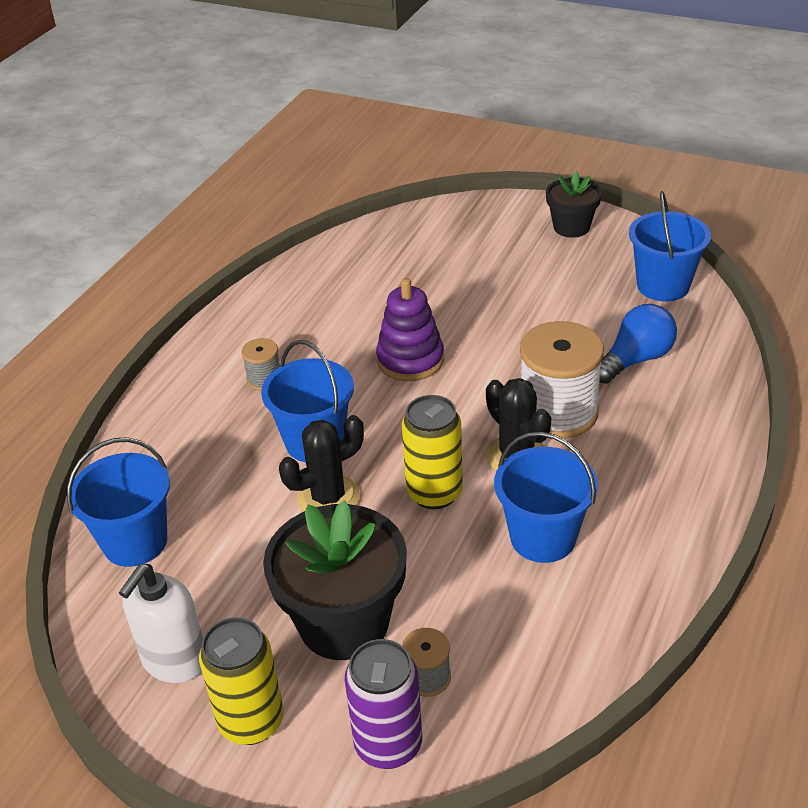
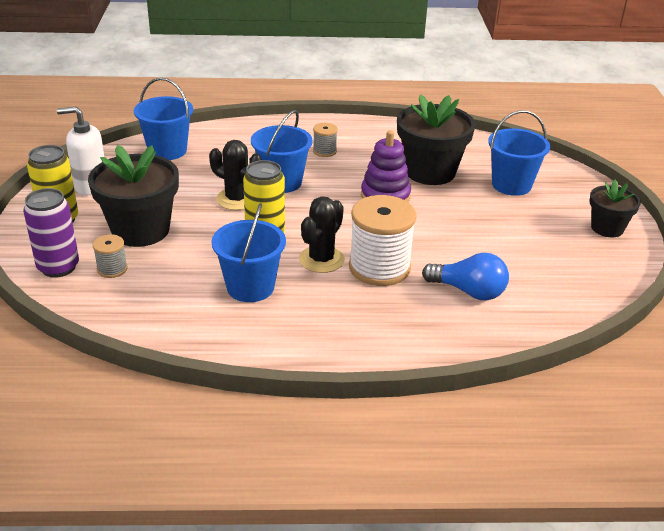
camera: 60 degrees right, 5 degrees down
blue bucket [629,191,711,301] -> blue bucket moved to [488,110,550,196]
none -> black flower pot [397,94,476,185]

